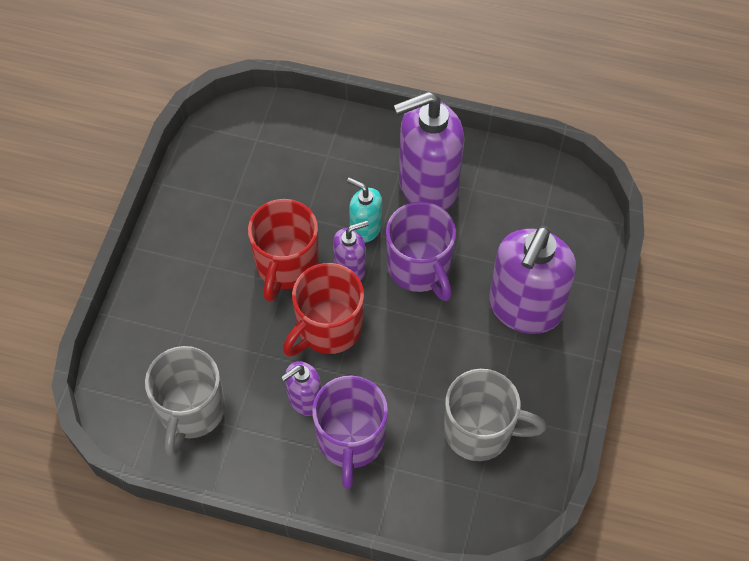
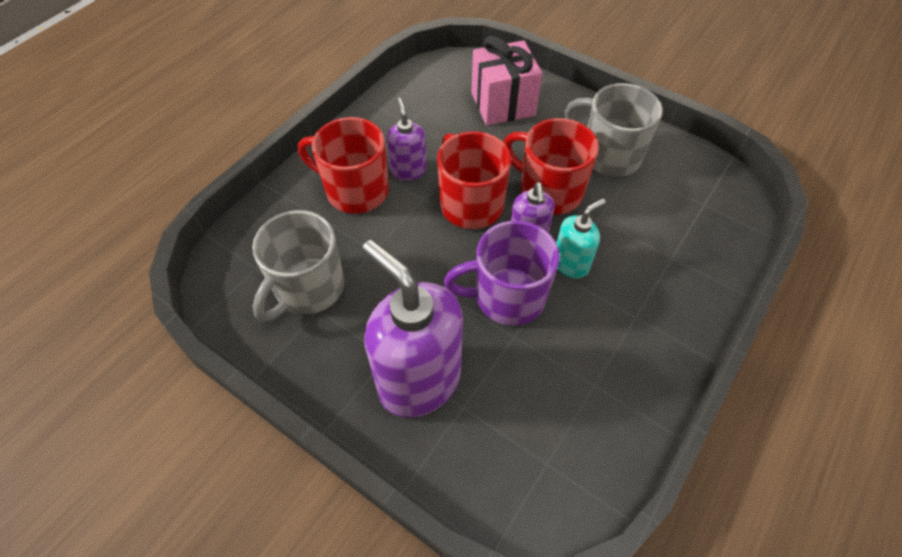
camera: 110 degrees right, 5 degrees down
grey mug [145,346,225,457] -> grey mug moved to [565,83,663,177]
purple mug [312,376,388,489] -> red mug [298,117,389,214]
purple soap dispenser [394,92,464,210] -> none
none -> pink gift [471,35,542,126]

